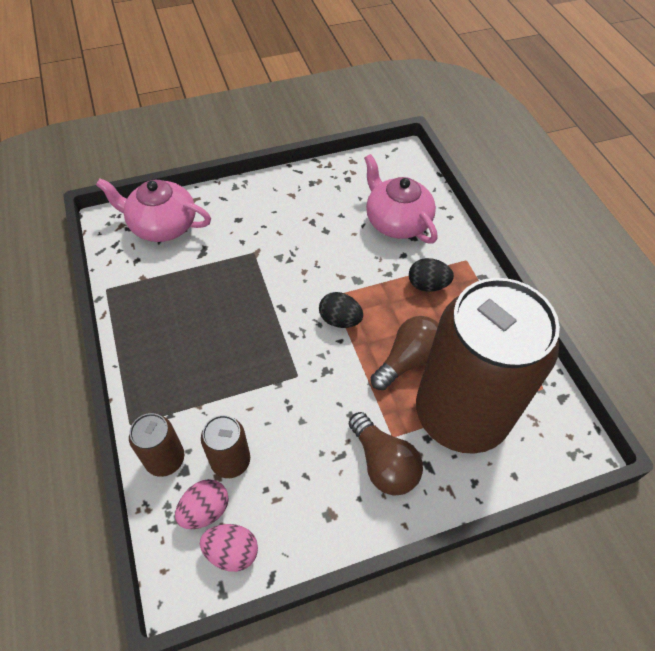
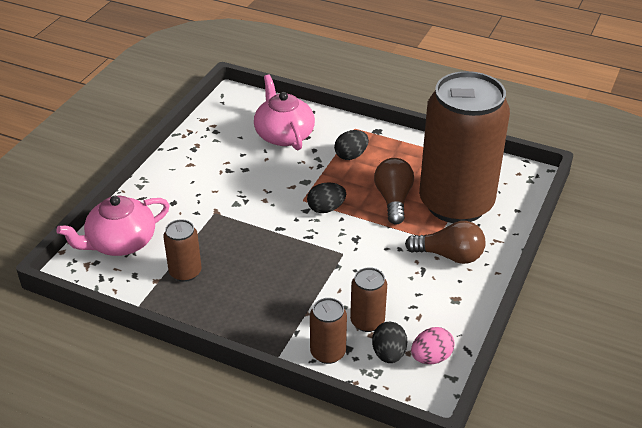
camera: 45 degrees left, 15 degrees down
pink egg [175,479,229,529] -> black egg [372,322,407,363]
pink teapot [364,154,437,244] -> pink teapot turned 60 degrees clockwise [254,75,315,150]
none -> brown can [163,219,202,282]

